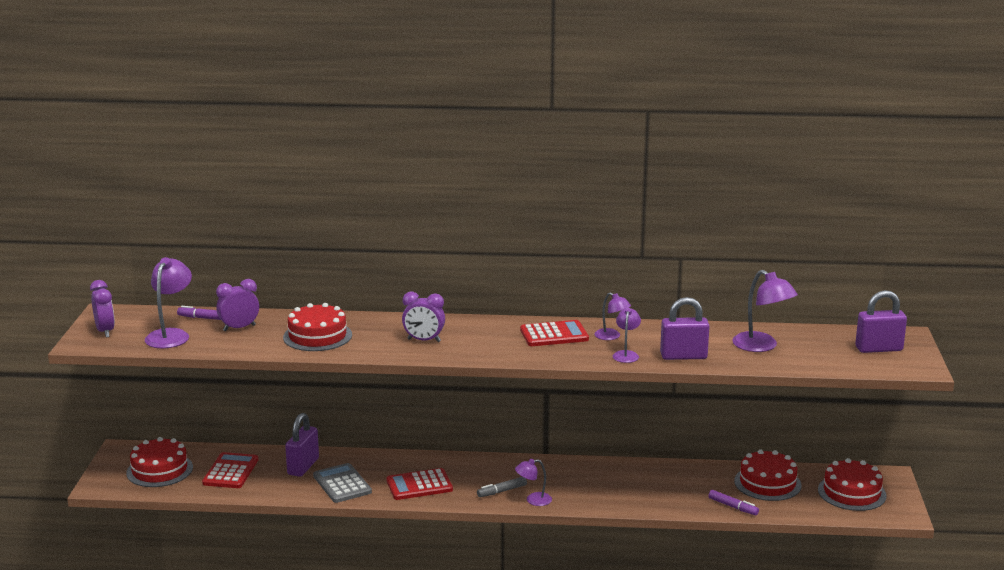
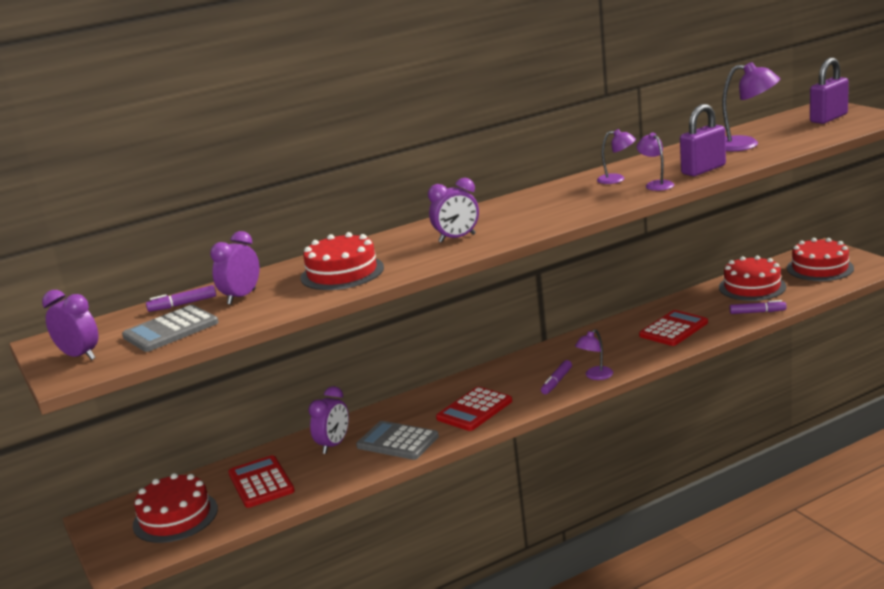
camera: 30 degrees left, 0 degrees up
purple lamp [145,257,192,348] -> grey calculator [122,305,219,352]
purple padlock [285,413,319,477] -> purple clock [308,386,349,454]
grey marker [477,477,527,497] -> purple marker [541,360,572,394]
red calculator [520,320,589,346] -> red calculator moved to [639,310,708,346]

